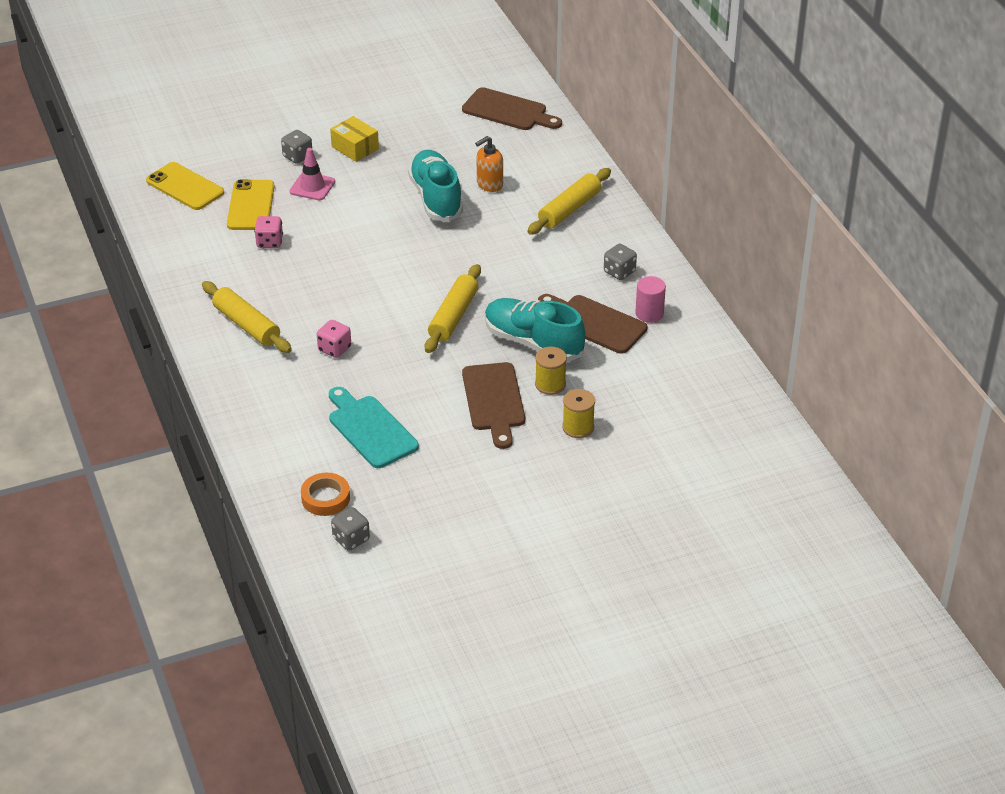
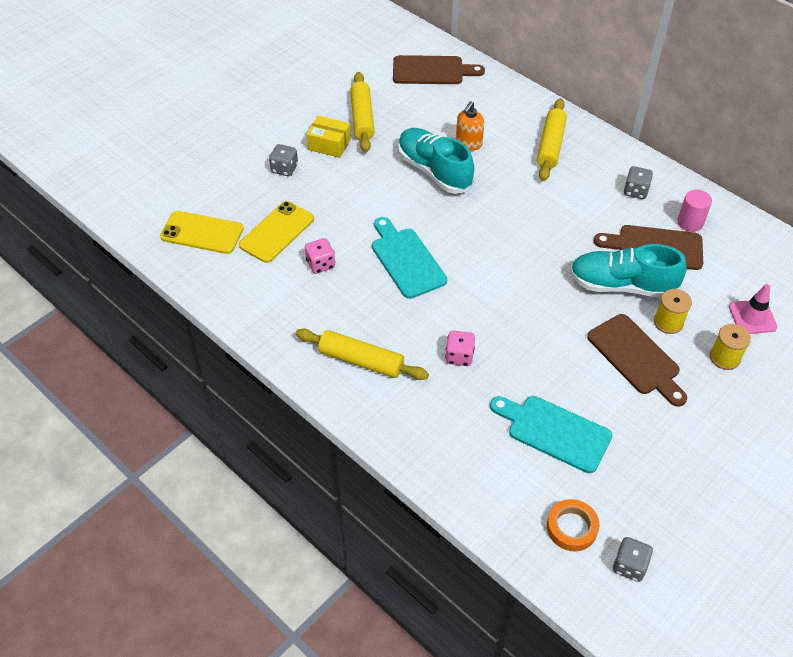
camera: 25 degrees left, 10 degrees up
yellow phone [227,179,275,230] -> yellow phone turned 60 degrees clockwise [239,201,314,263]
pink traffic cone [290,148,335,200] -> pink traffic cone moved to [729,284,778,334]
yellow rolling pin [425,264,481,353] -> yellow rolling pin moved to [350,72,374,152]
none -> turquoise cutting board [372,217,447,299]

